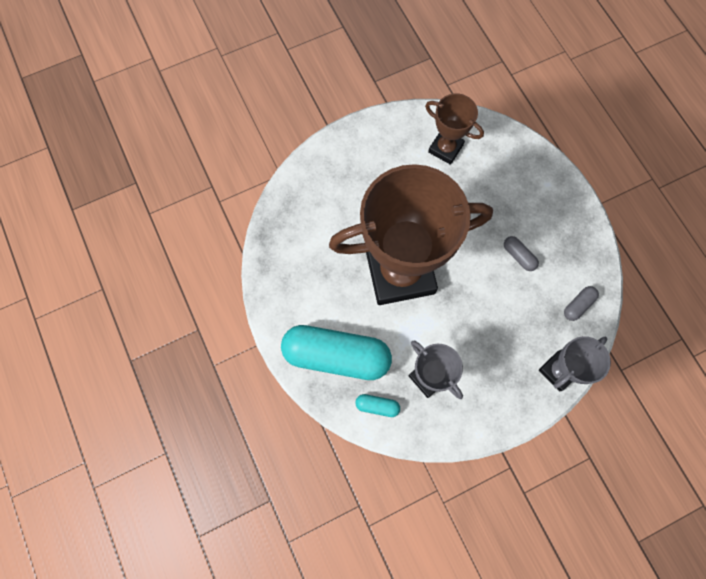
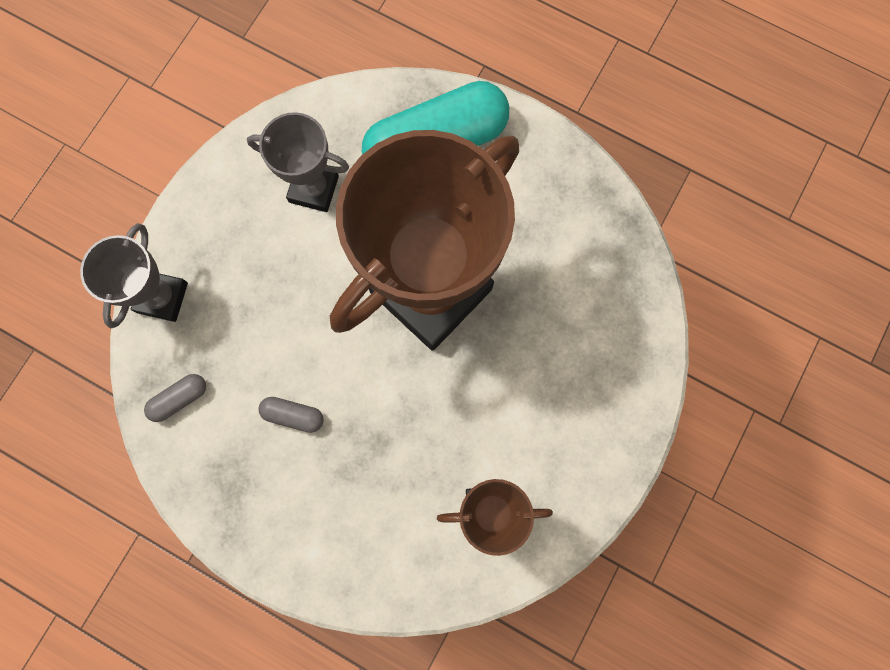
camera: 145 degrees right, 5 degrees up
turquoise capsule [355,394,400,417] -> none
grey capsule [564,286,599,321] -> grey capsule turned 45 degrees clockwise [144,374,206,422]

